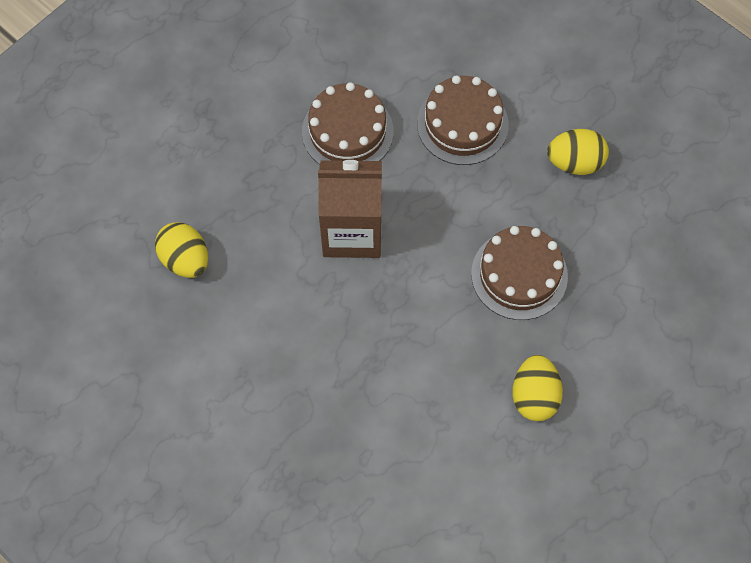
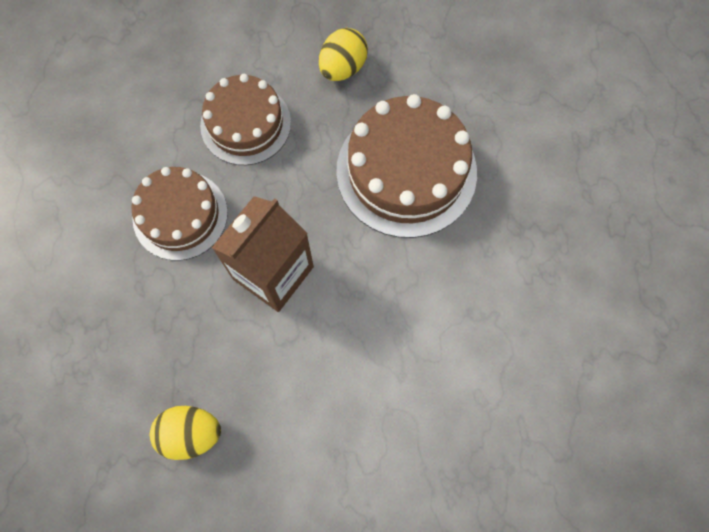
camera: 55 degrees left, 5 degrees up
brown cake [471,226,568,320] -> brown cake [336,94,477,238], size x1.52
yellow egg [513,355,563,421] -> none

